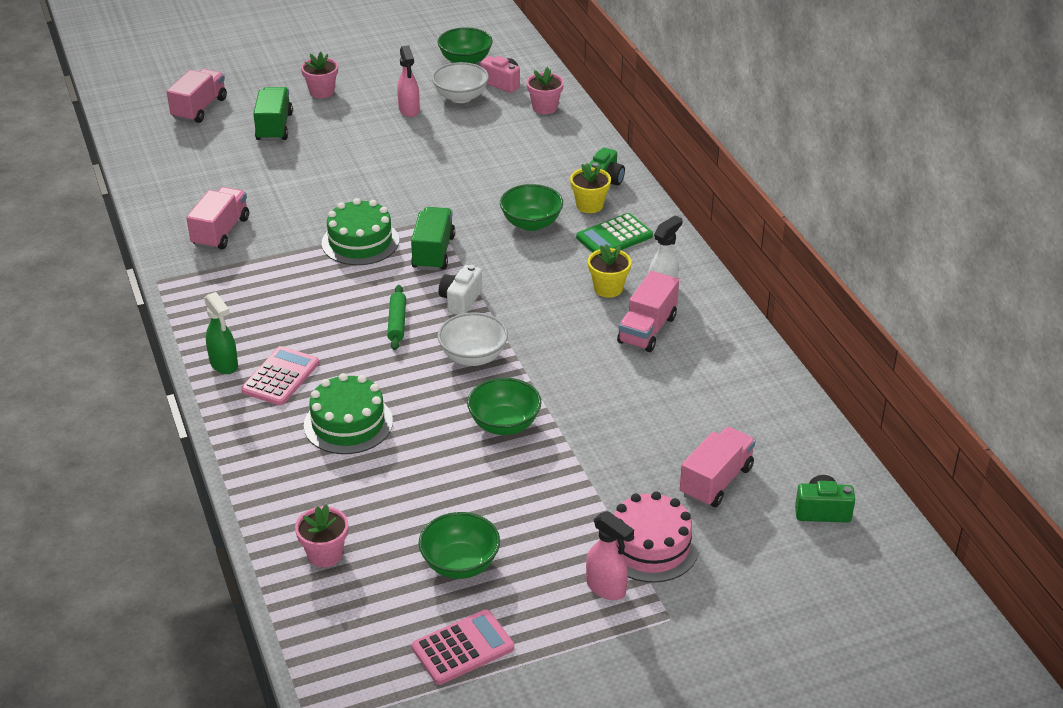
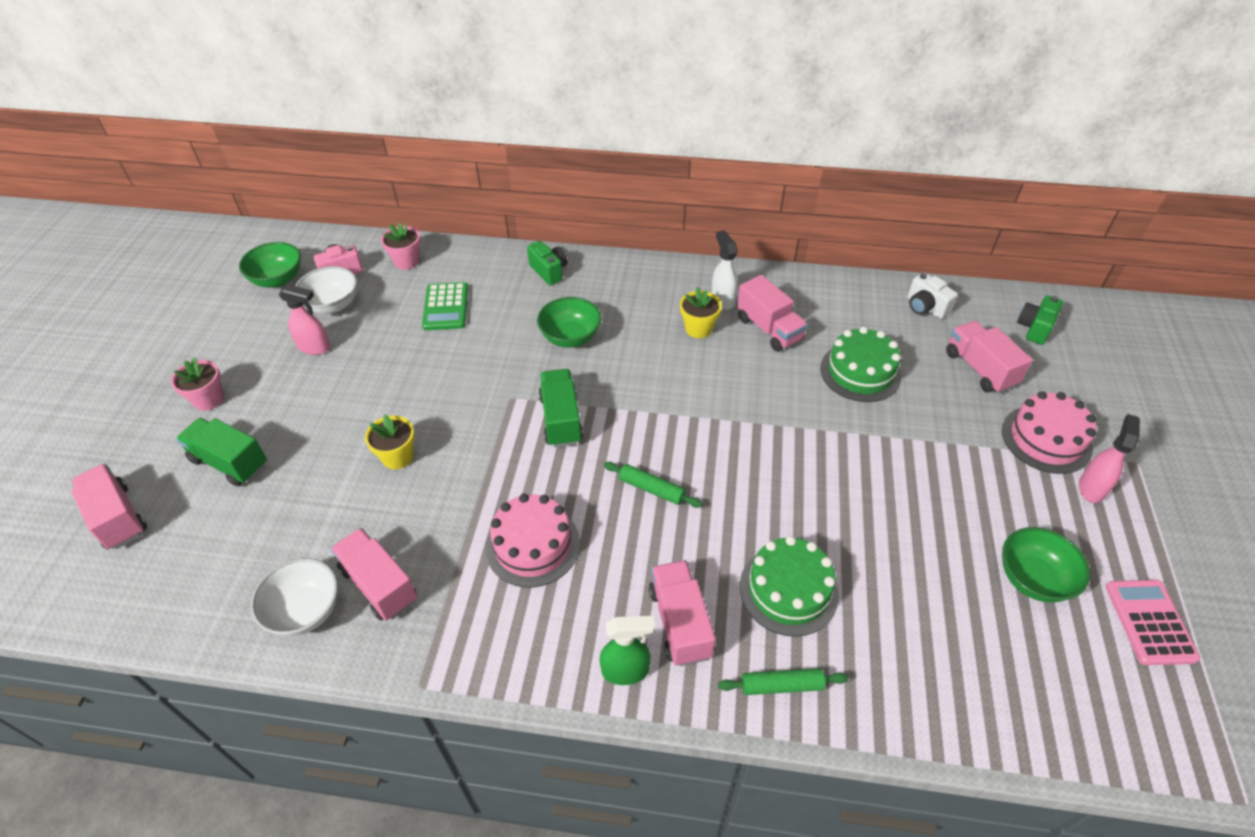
camera: 60 degrees left, 10 degrees up
pink calculator [241,346,319,405] -> pink truck [649,560,716,666]
pink flower pot [295,504,348,567] -> none
green cake [322,198,399,265] -> green cake moved to [820,327,902,402]
green truck [411,207,455,271] -> green truck turned 45 degrees clockwise [539,369,583,447]
white bowl [437,312,508,366] -> white bowl moved to [251,558,338,636]
white camera [439,265,482,315] -> white camera moved to [908,272,958,319]
green bowl [467,378,541,435] -> none
yellow flower pot [570,163,611,213] -> yellow flower pot moved to [365,414,415,469]
green calculator [576,213,653,253] -> green calculator moved to [422,282,468,330]
pink spray bottle [586,511,634,600] -> pink spray bottle turned 45 degrees counterclockwise [1079,414,1140,503]
none -> pink cake [486,494,580,587]
none -> green rolling pin [718,668,848,695]

